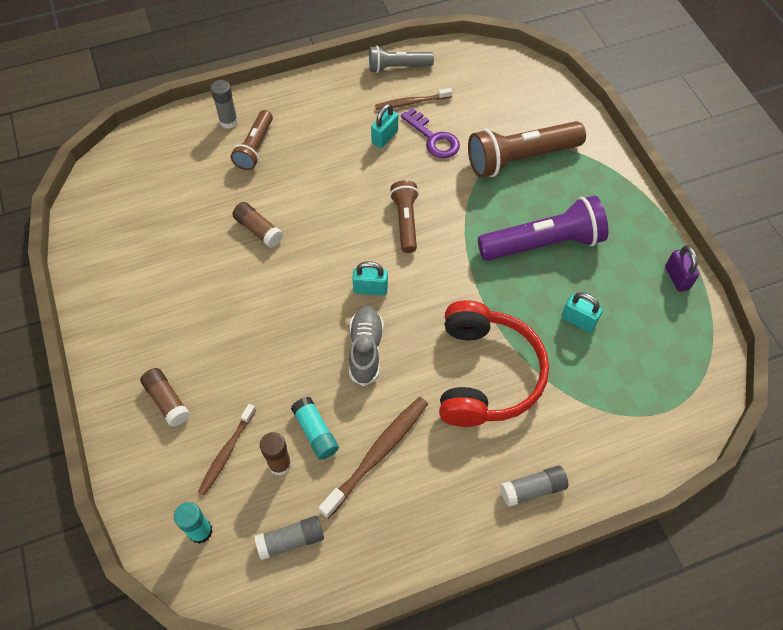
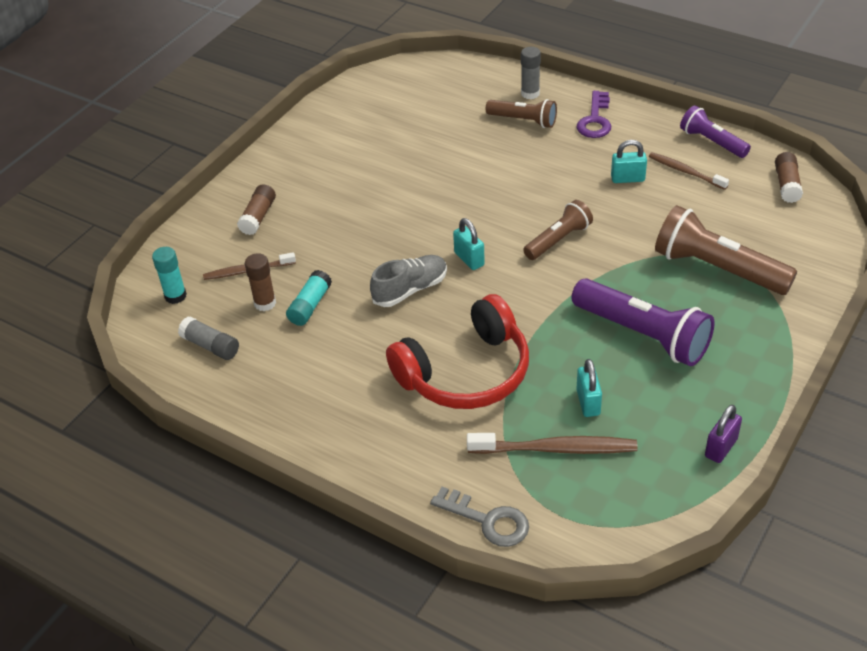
camera: 55 degrees right, 15 degrees down
brown flashlight [230,110,273,170] -> brown flashlight turned 135 degrees counterclockwise [486,99,557,128]
brown glue stick [232,202,283,248] -> brown glue stick moved to [775,152,803,203]
brown toothbrush [319,397,428,519] -> brown toothbrush moved to [467,433,638,454]
grey flashlight [369,46,434,73] -> purple flashlight [680,105,751,158]
purple key [401,108,460,158] -> purple key moved to [577,91,611,138]
grey glue stick [501,466,568,507] -> none
none -> grey key [430,487,529,547]

